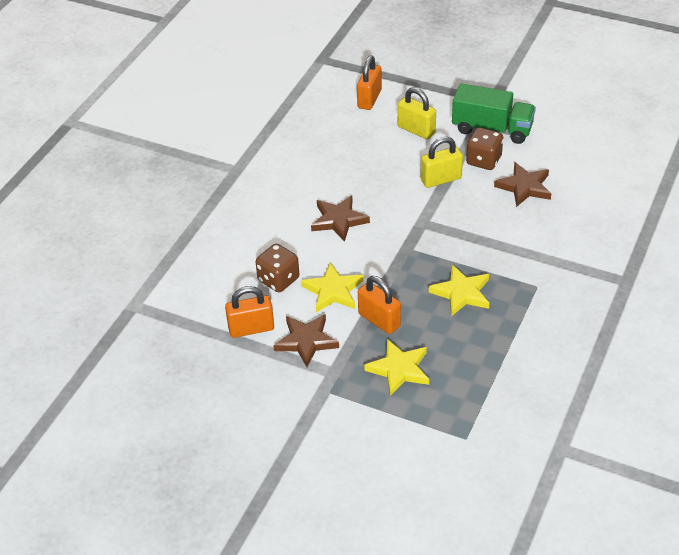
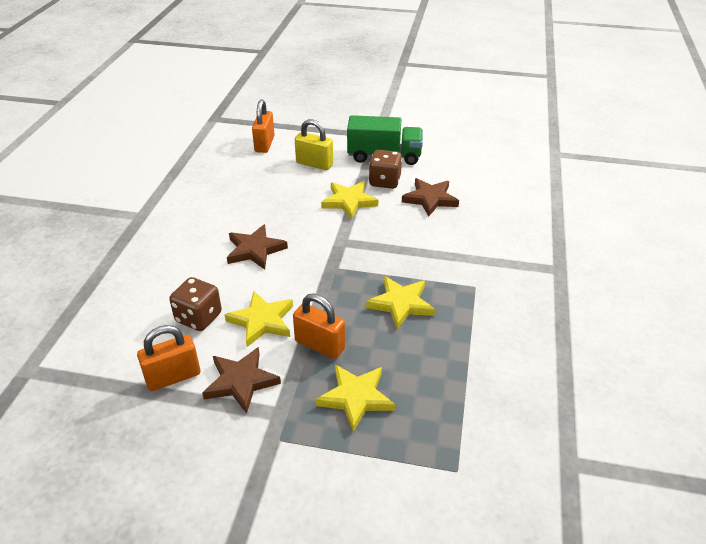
camera: 15 degrees left, 5 degrees down
yellow padlock [421,137,463,188] -> yellow star [321,181,378,219]

